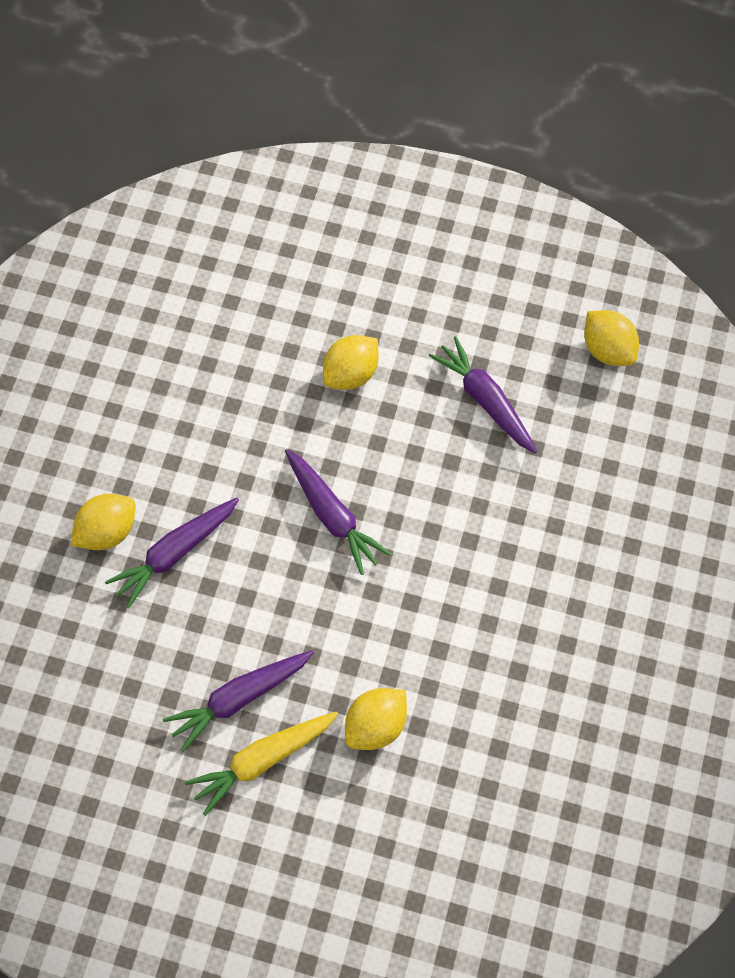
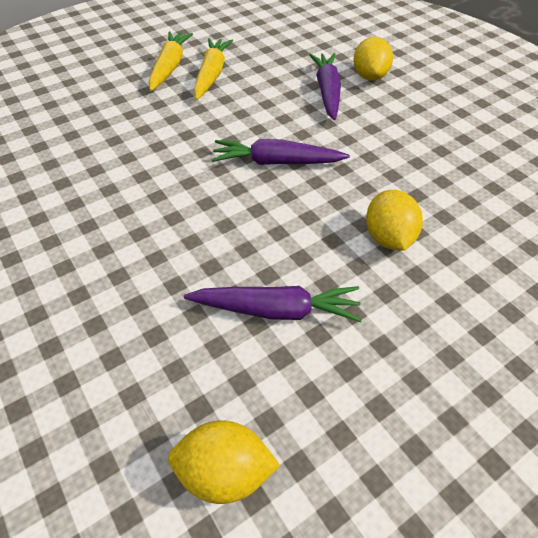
camera: 130 degrees right, 15 degrees down
purple carrot [163,650,314,752] -> yellow carrot [194,38,233,100]
yellow lemon [345,688,407,750] -> none

